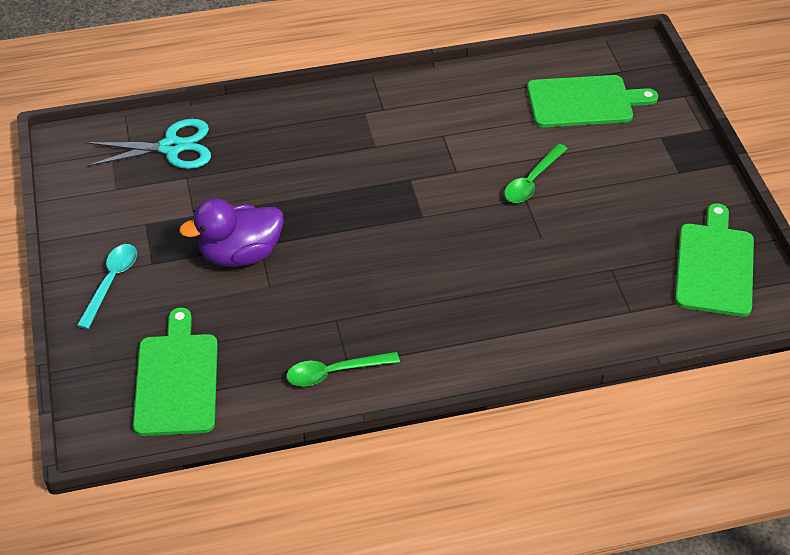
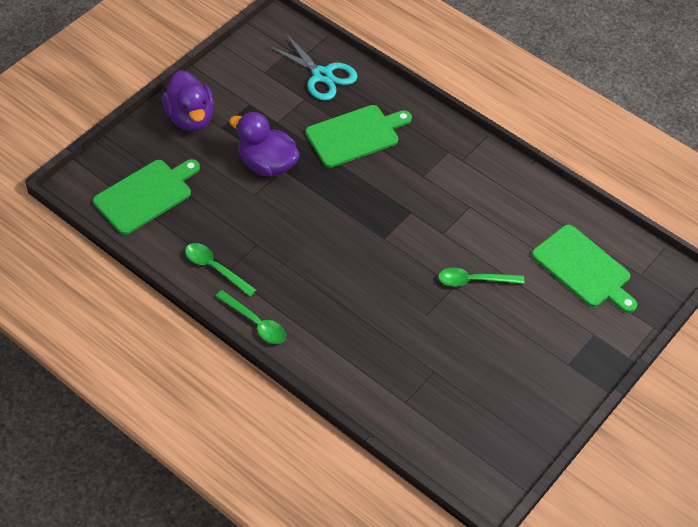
camera: 50 degrees right, 5 degrees up
turquoise spoon [77,244,137,329] -> purple duck [162,70,214,131]
green cutting board [675,203,754,317] -> green cutting board moved to [305,105,412,168]
none -> green spoon [215,290,286,344]

